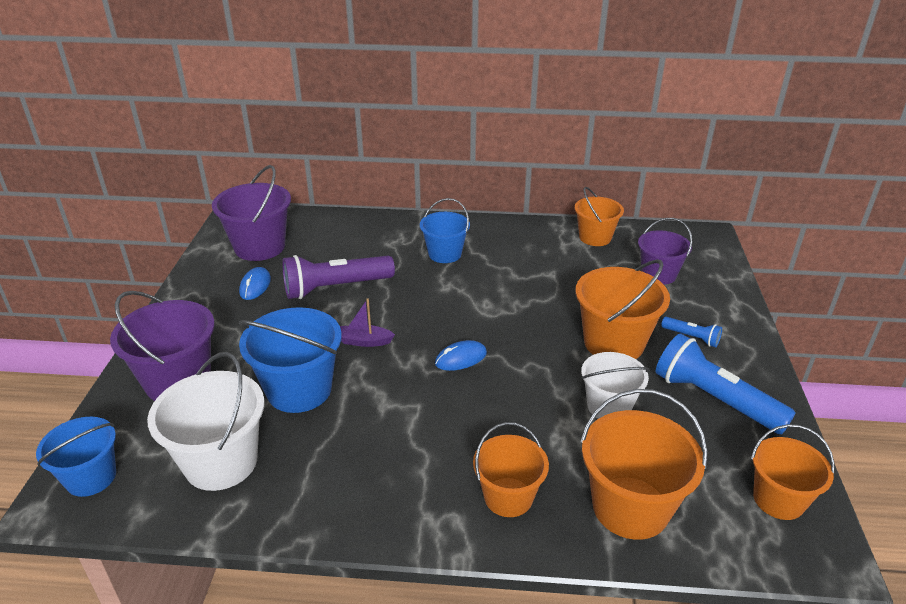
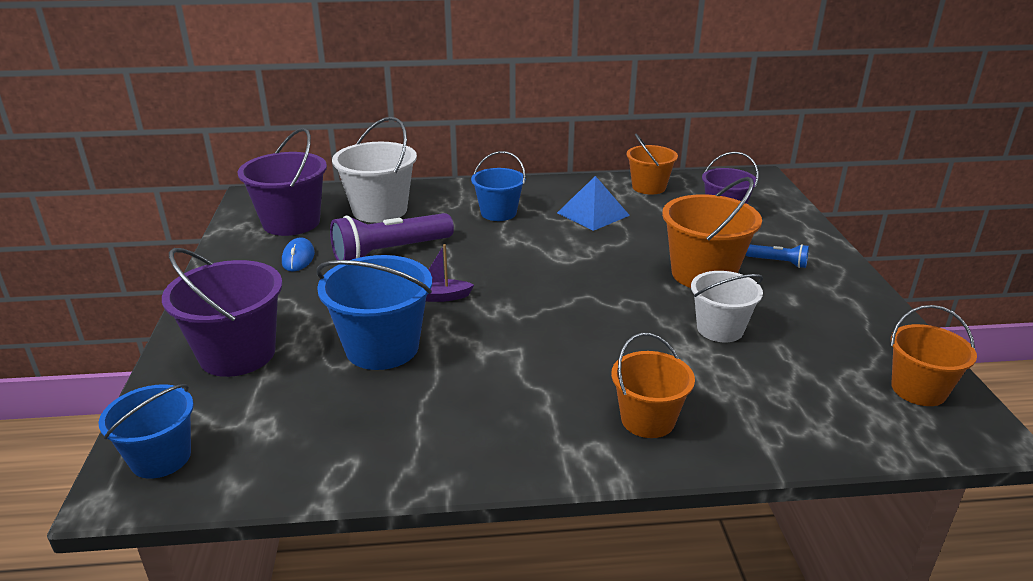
camera: 10 degrees left, 5 degrees down
white bucket [147,352,265,491] -> white bucket moved to [332,117,417,223]
blue mouse [435,340,487,371] -> none
orange bucket [580,389,708,540] -> none
blue flashlight [656,333,795,434] -> none
none -> blue pyramid [557,176,630,231]

